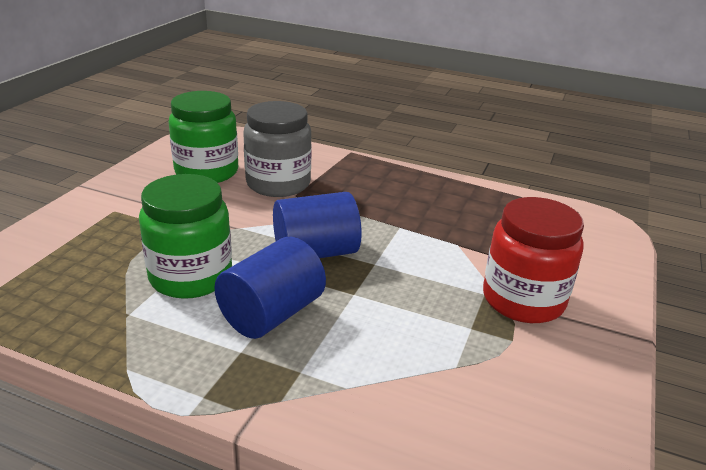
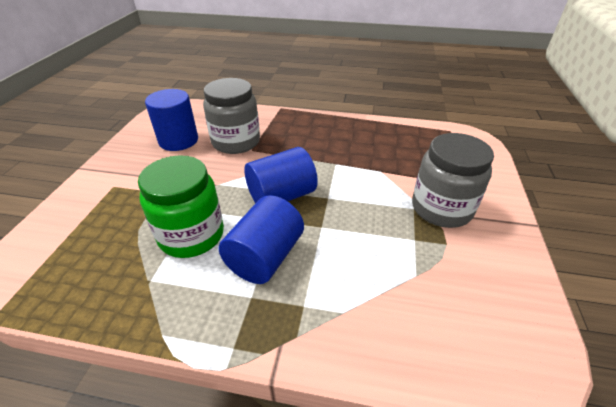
camera: 10 degrees left, 10 degrees up
green jar [168,91,238,183] -> blue cylinder [145,89,198,151]
red jar [483,197,584,323] -> grey jar [412,133,494,228]

